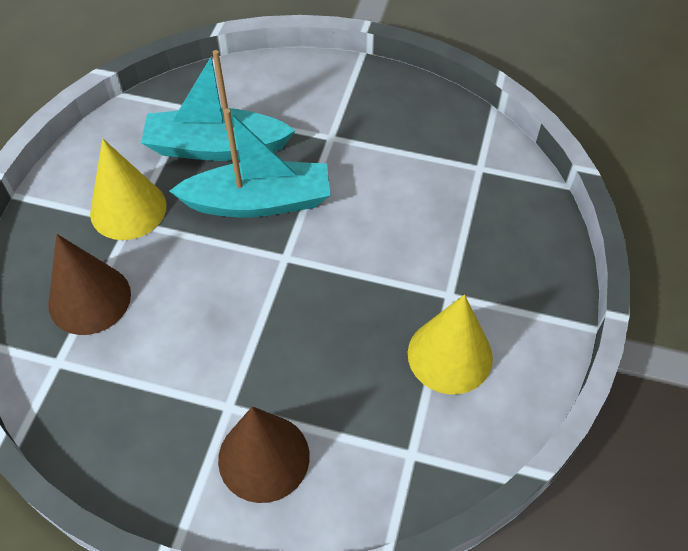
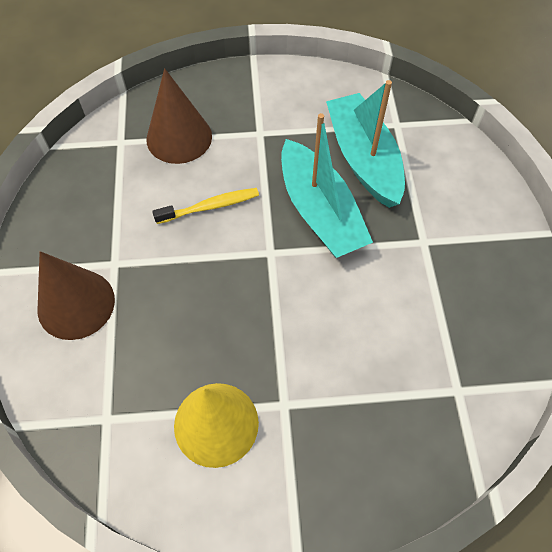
camera: 70 degrees right, 5 degrees up
yellow cone [90,139,166,240] -> none
none -> yellow toothbrush [152,188,259,224]

